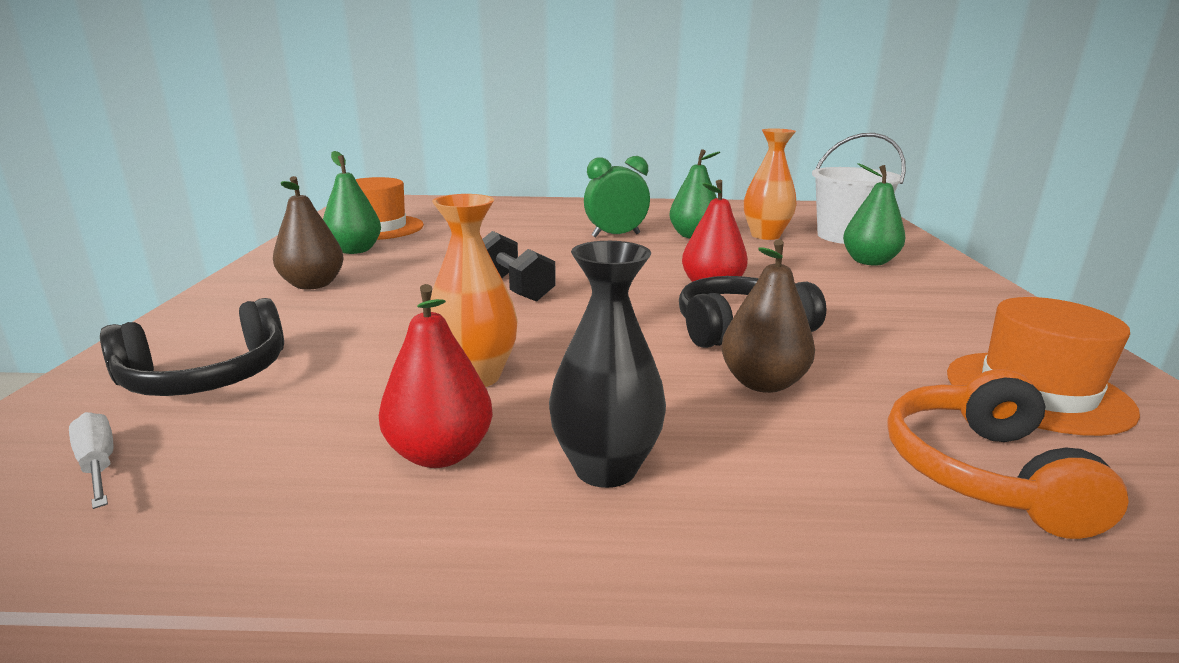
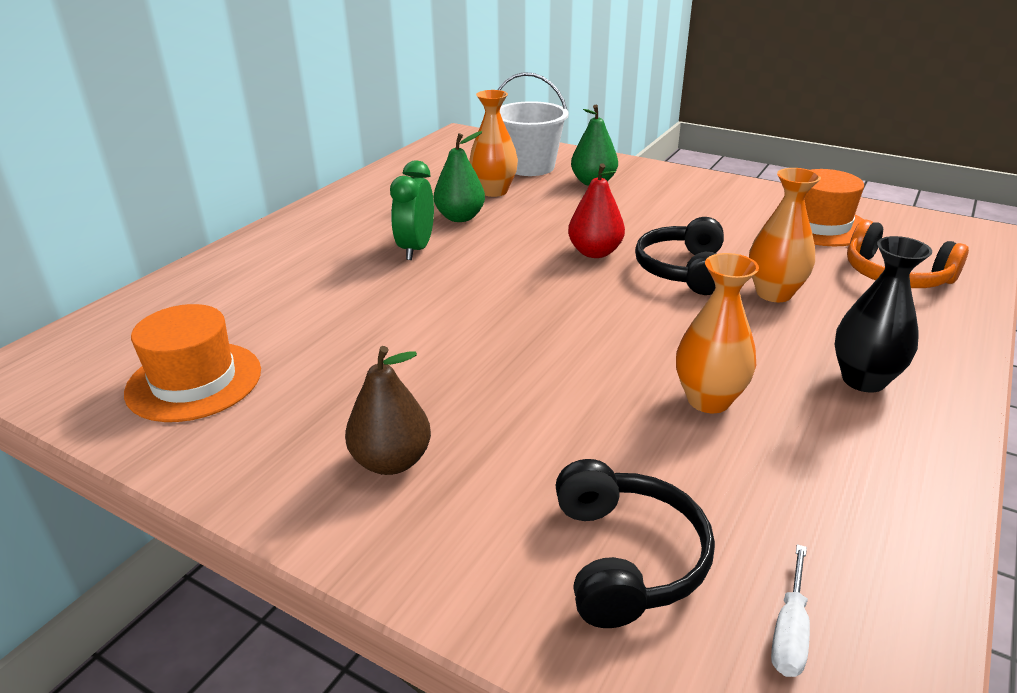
camera: 60 degrees left, 10 degrees up
white screwdriver [69,412,114,509] -> white screwdriver turned 60 degrees counterclockwise [771,544,810,677]
green pear [323,151,381,254] -> none
red pear [379,284,493,468] -> none
black dumbbell [482,231,556,302] -> none
brown pear [721,240,815,393] -> orange vase [749,168,821,302]

